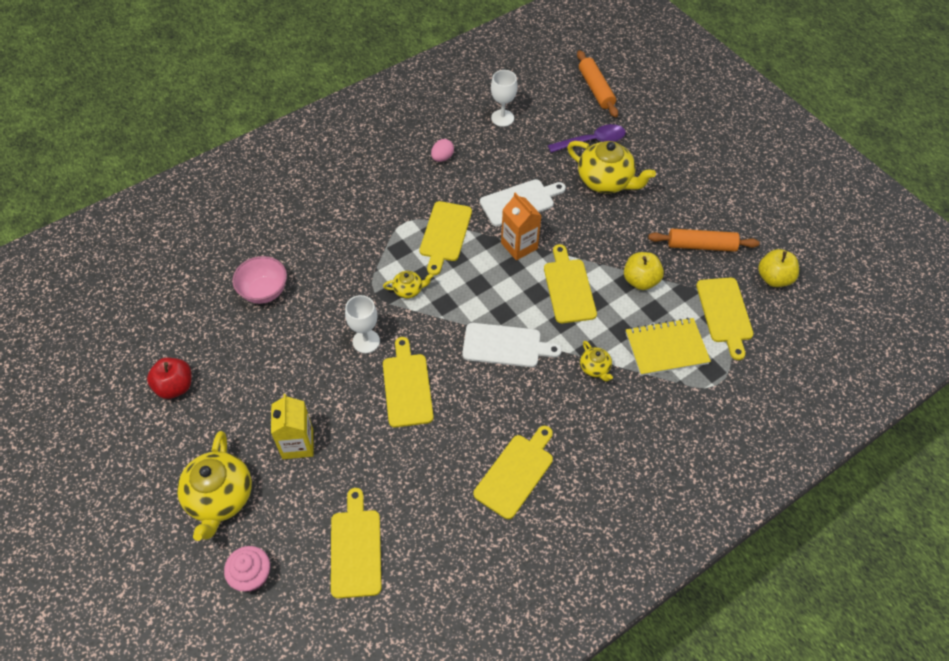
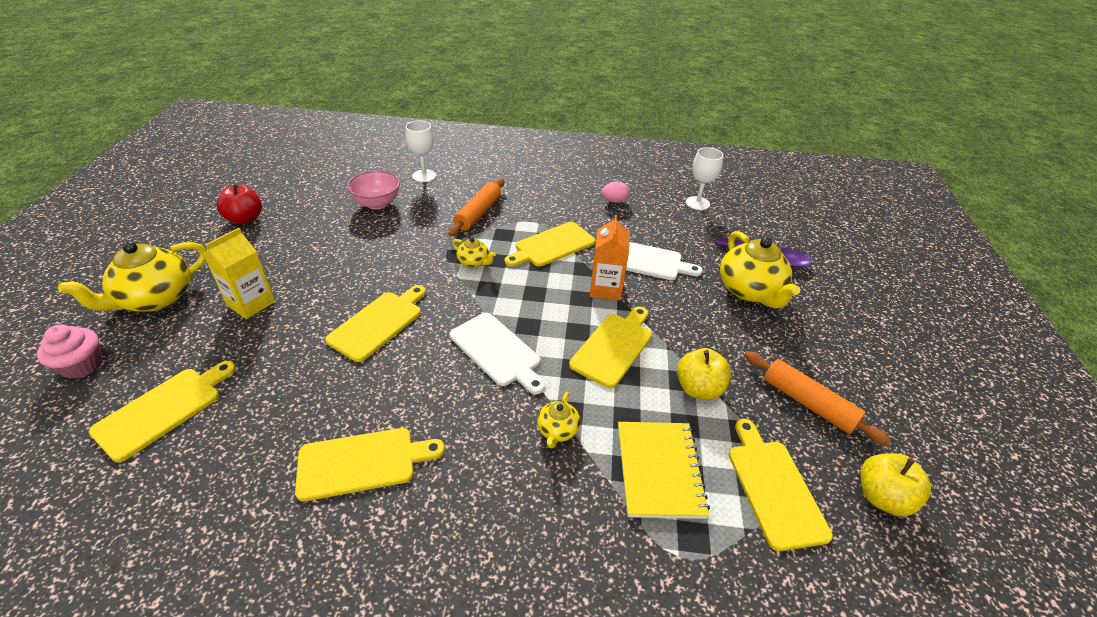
camera: 40 degrees right, 15 degrees down
white goblet [345,295,380,353] -> white goblet moved to [405,120,436,182]
orange rolling pin [577,50,618,117] -> orange rolling pin moved to [448,178,504,236]
yellow notebook [625,317,711,376] -> yellow notebook turned 60 degrees clockwise [618,422,710,519]
yellow cutting board [696,278,754,360] -> yellow cutting board turned 135 degrees clockwise [728,419,833,551]

